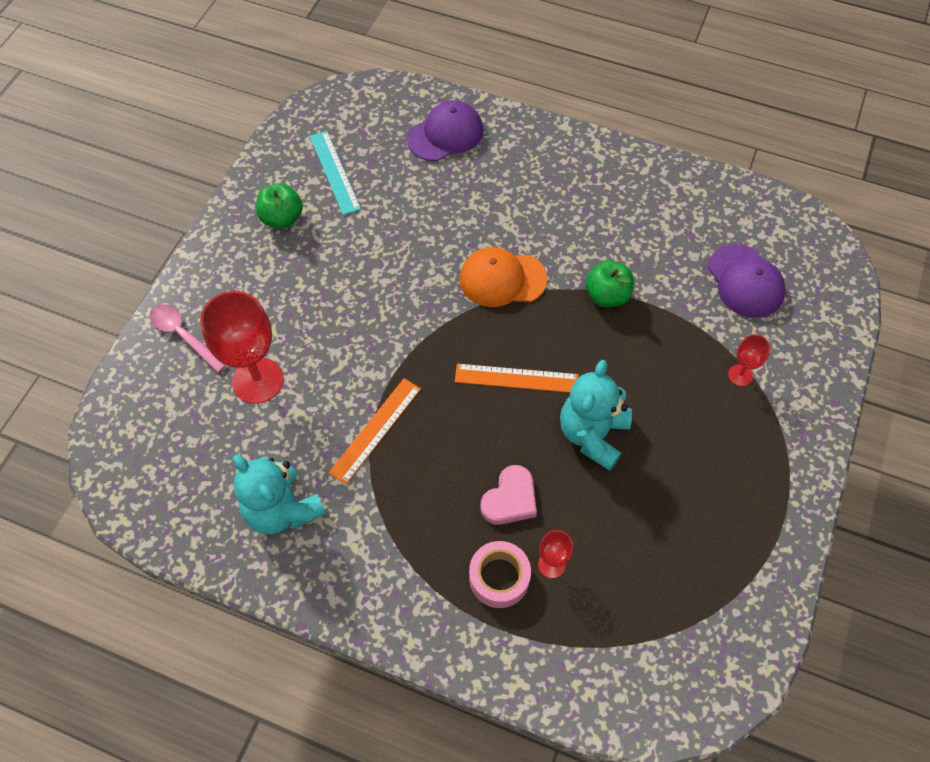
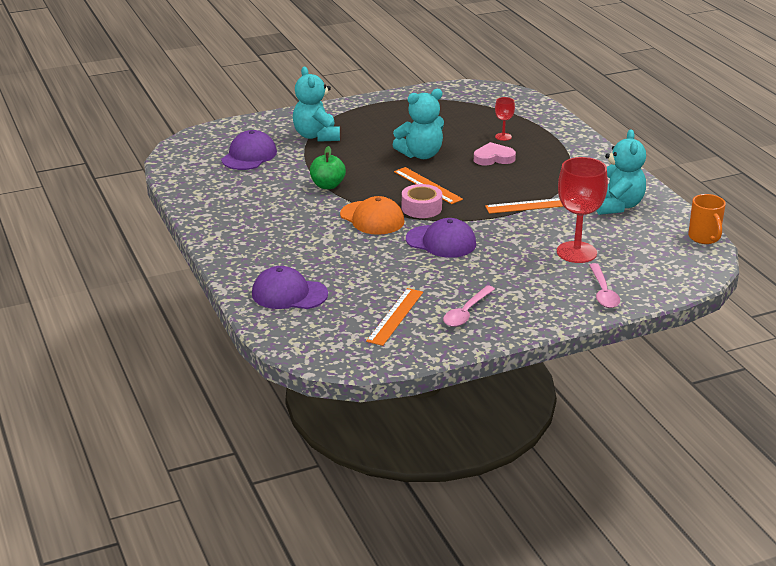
camera: 135 degrees left, 30 degrees down
green apple [256,183,303,229] -> pink spoon [443,285,495,327]
turquoise ruler [310,131,361,215] -> orange ruler [366,288,423,346]
pink tape [469,541,531,608] -> pink tape moved to [402,184,442,218]
red goblet [728,334,770,386] -> turquoise teddy bear [293,67,340,142]
none -> purple cap [406,218,476,258]
none -> orange mug [688,194,726,244]

